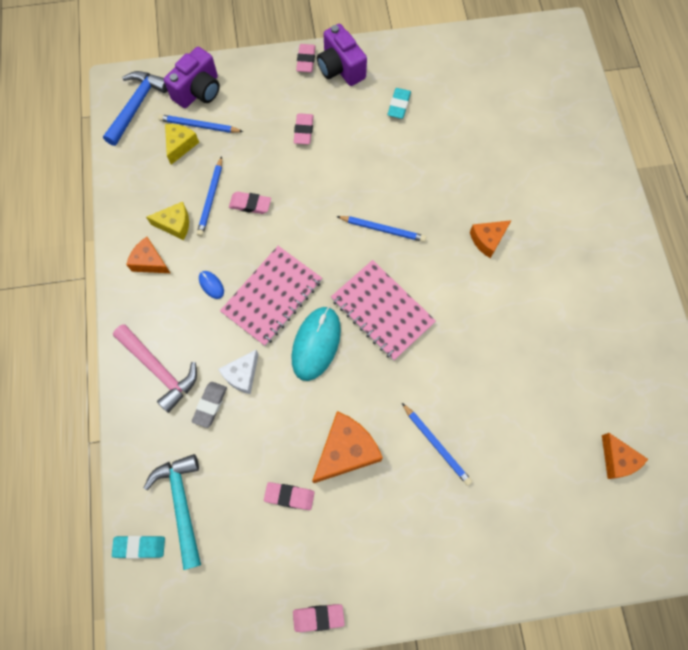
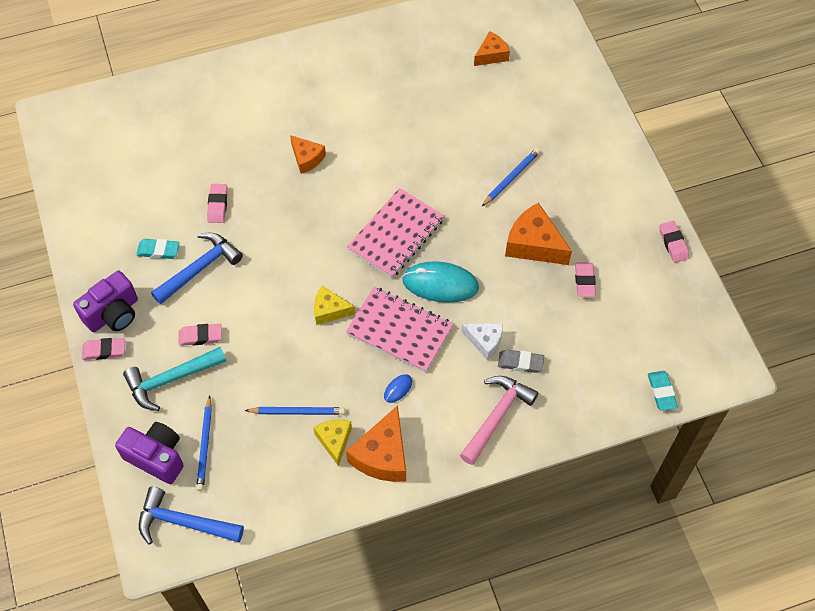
camera: 100 degrees left, 10 degrees down
orange cheese [126,237,170,273] -> orange cheese [346,405,406,482], size x1.63
turquoise hammer [144,454,201,570] -> turquoise hammer moved to [123,347,226,411]
yellow cheese [165,124,199,165] -> yellow cheese moved to [314,286,355,325]
pink eraser [229,192,271,214] -> pink eraser moved to [207,184,228,223]
blue pencil [336,216,426,242] -> none
none -> blue hammer [151,233,243,304]

